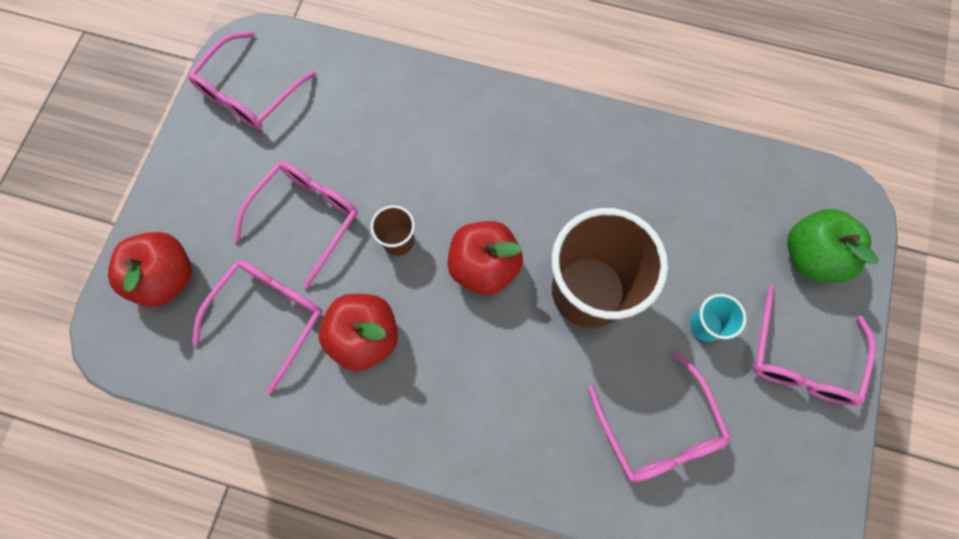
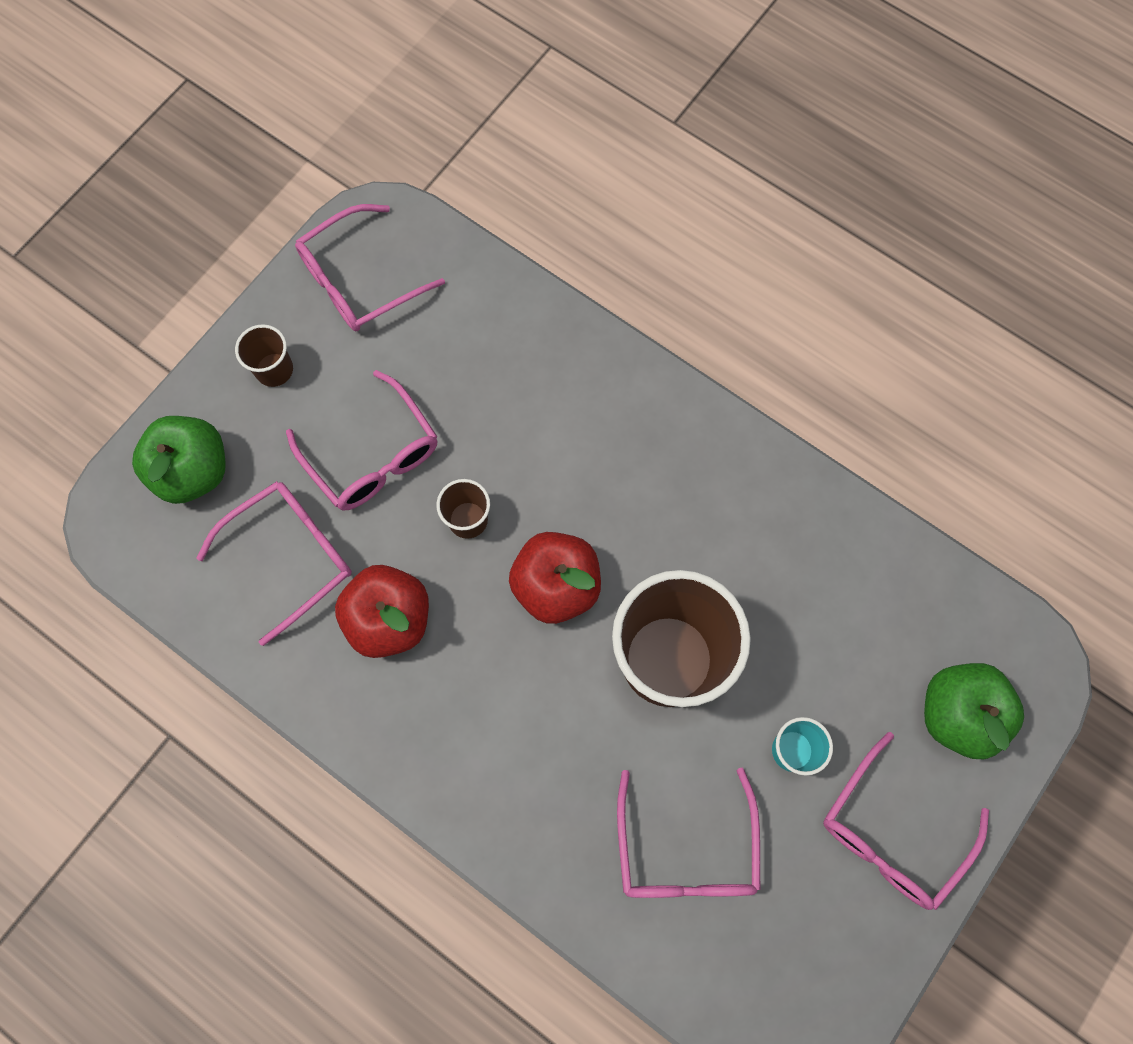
camera: 20 degrees right, 0 degrees up
red apple [108,232,192,307] -> green apple [132,416,226,504]
pink glasses [233,161,358,288] -> pink glasses turned 90 degrees clockwise [286,370,437,510]
none -> brown cup [235,324,293,387]

